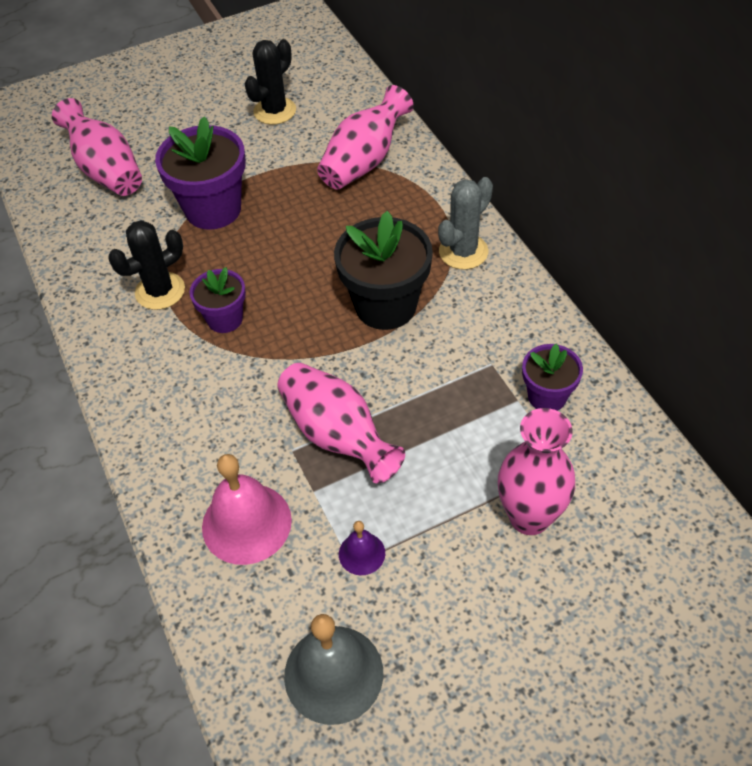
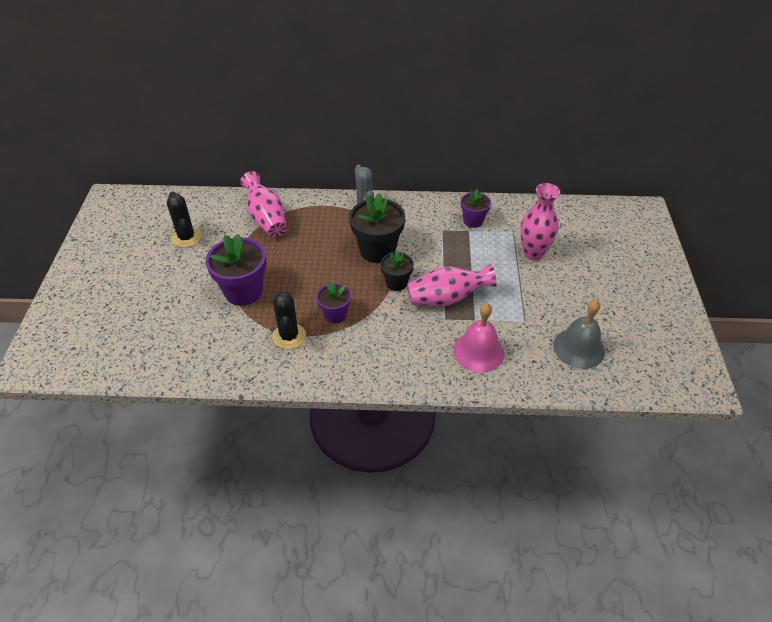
camera: 65 degrees left, 5 degrees down
pink vase [52,98,142,196] -> none
purple bell [339,521,385,575] -> none
none -> black flower pot [381,250,414,291]

